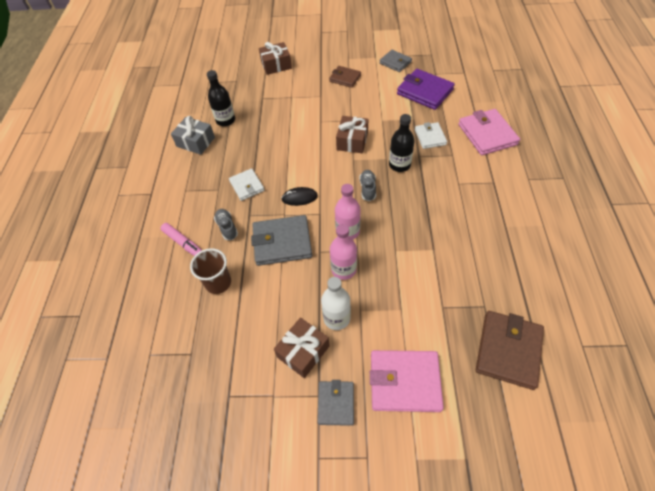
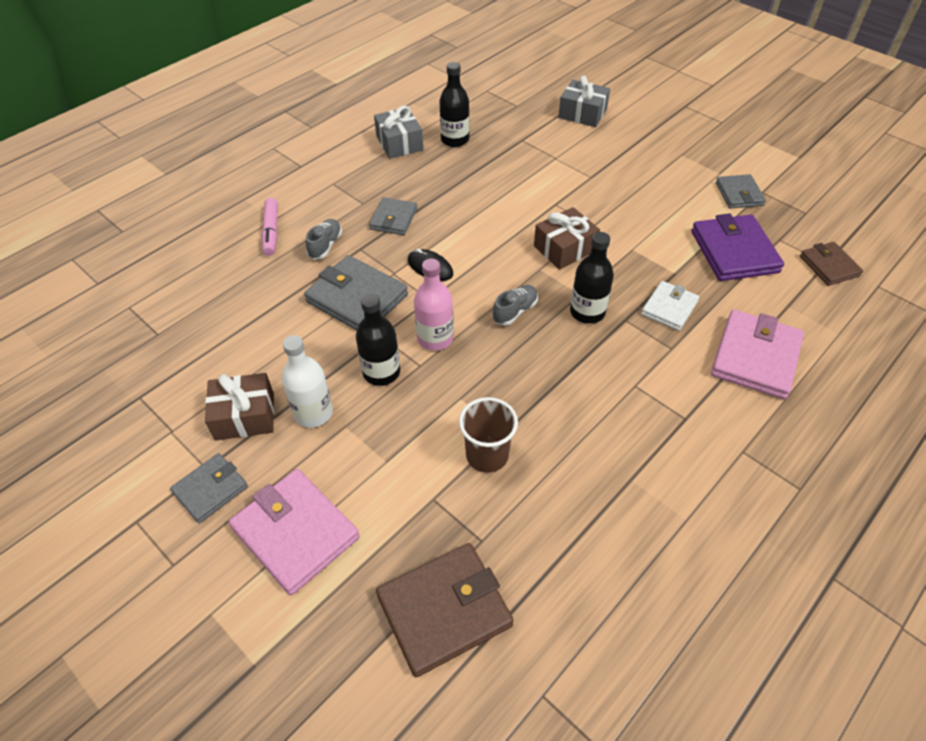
camera: 40 degrees right, 5 degrees down
brown cup [190,248,231,294] -> brown cup moved to [459,397,518,473]
white wallet [229,168,265,201] -> grey wallet [369,197,417,235]
brown gift [259,42,292,75] -> grey gift [558,76,610,127]
brown wallet [329,66,361,88] -> brown wallet moved to [800,242,863,286]
pink bottle [330,224,357,280] -> black bottle [356,293,400,386]

